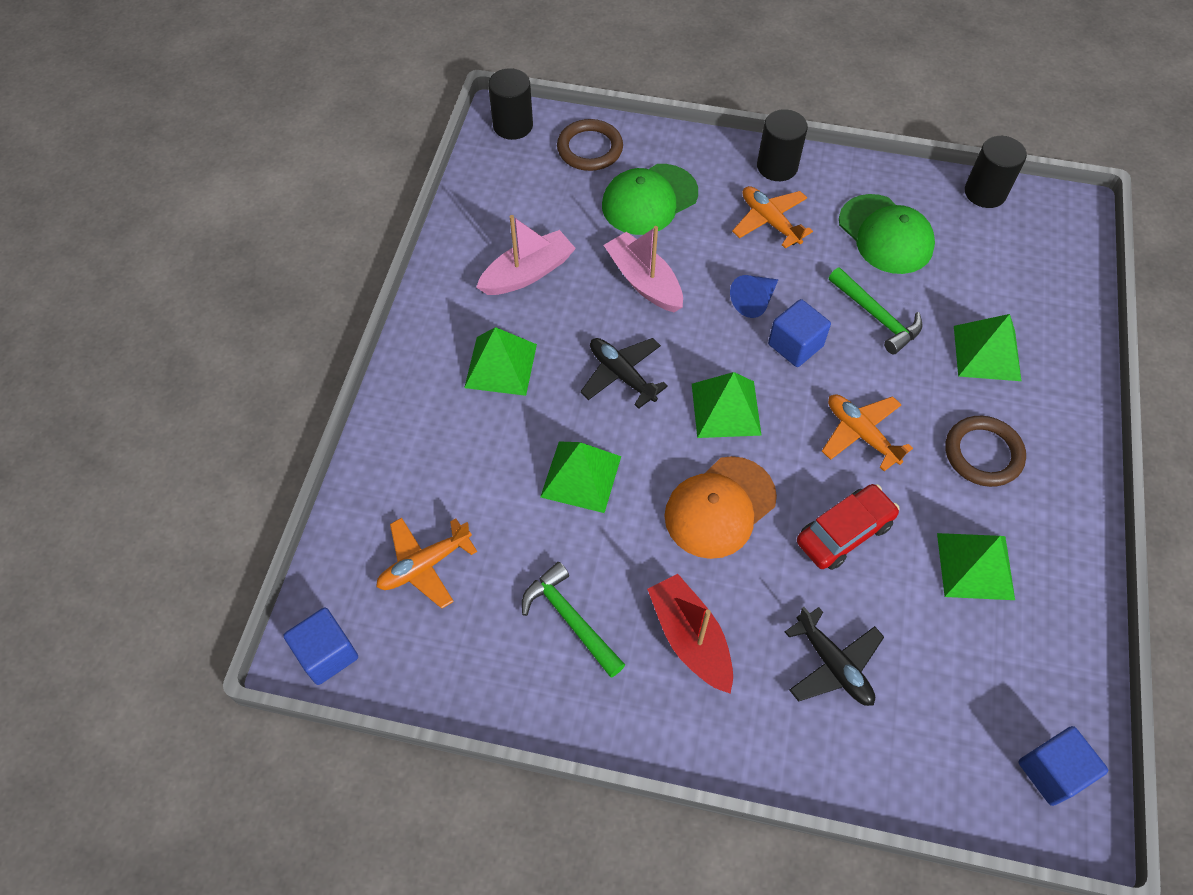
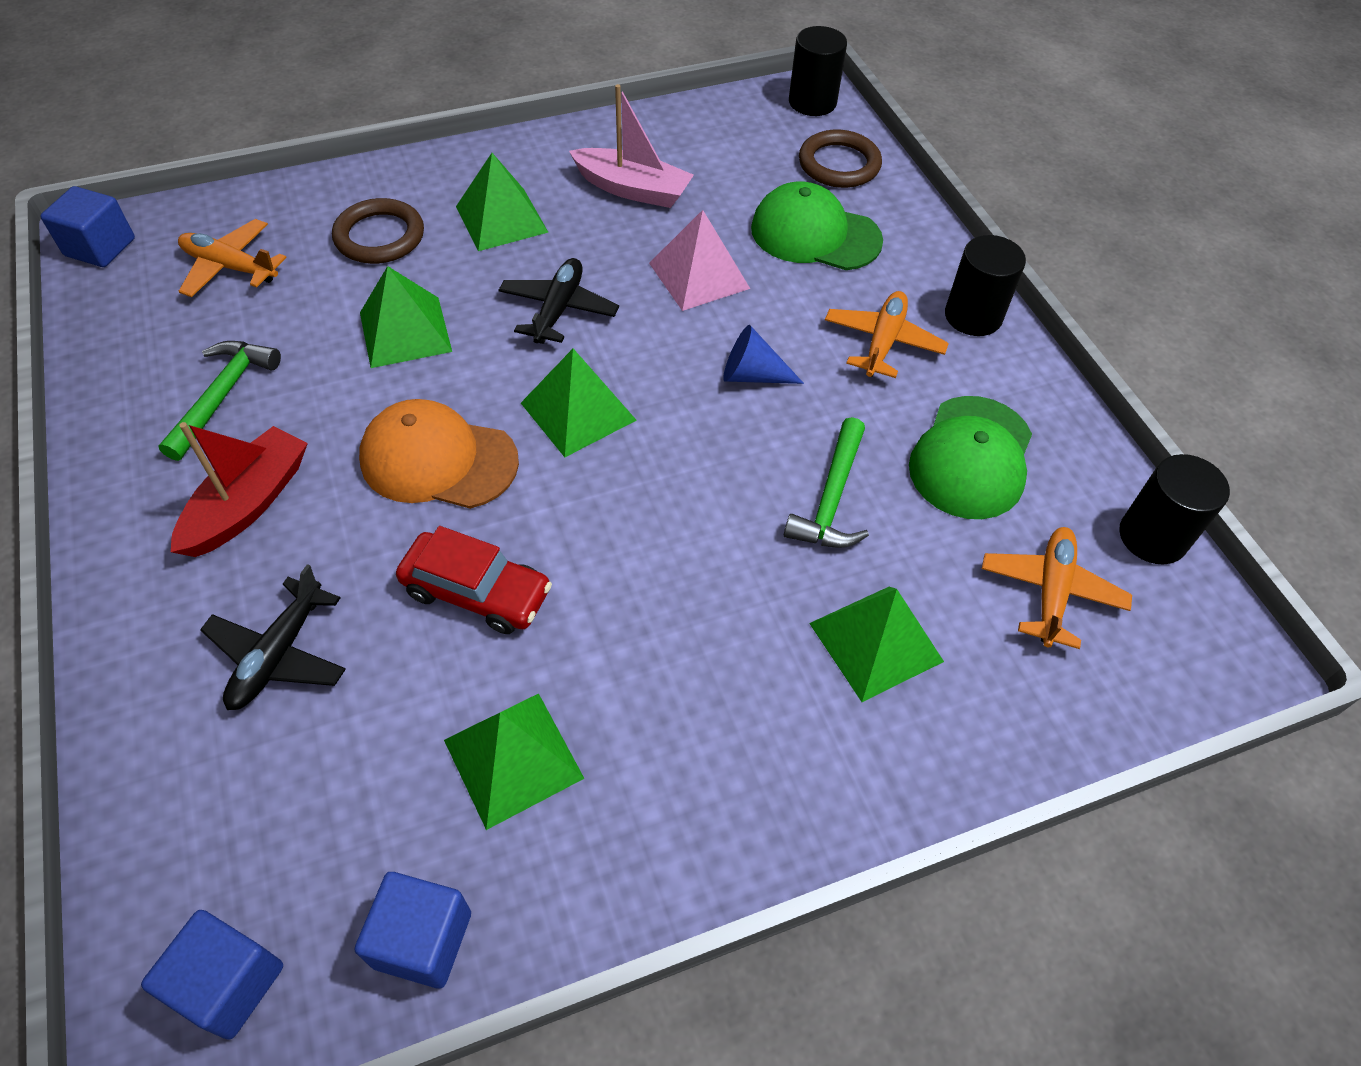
camera: 55 degrees right, 5 degrees down
pink boat [604,226,683,312] -> pink pyramid [649,210,750,311]
blue cube [768,299,831,367] -> blue cube moved to [355,872,471,989]
orange plane [822,394,913,471] -> orange plane moved to [982,527,1132,649]
brown ring [945,416,1026,487] -> brown ring moved to [332,198,424,264]

